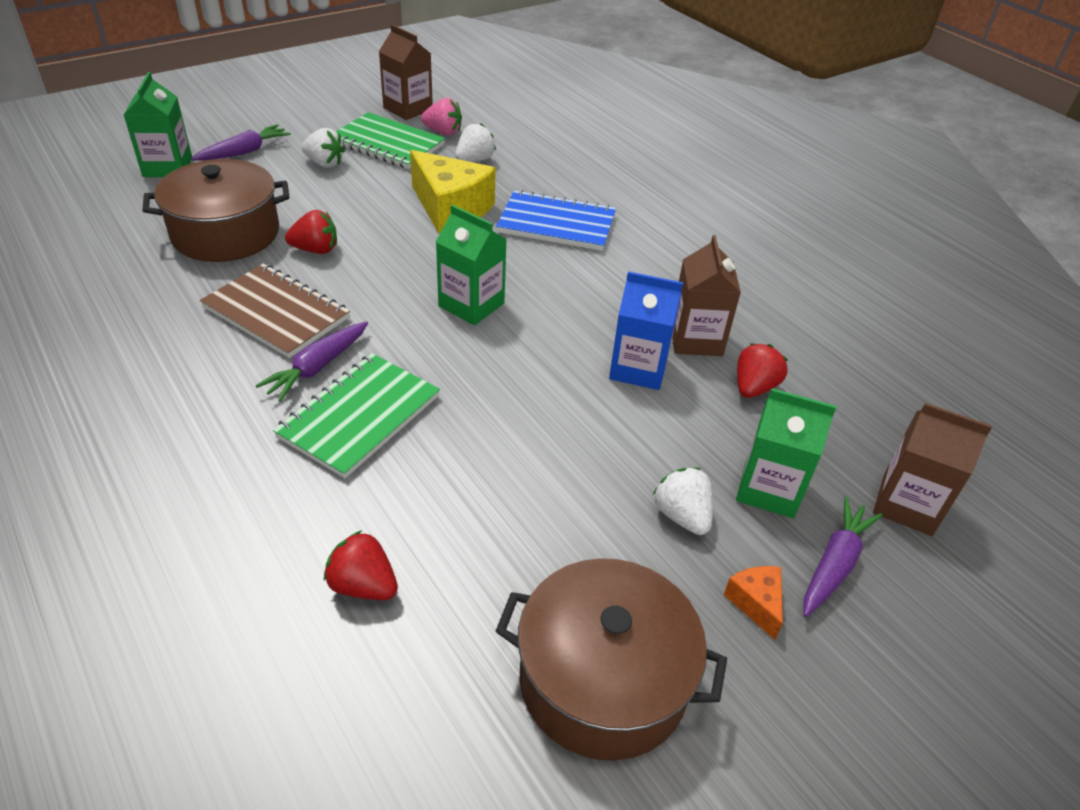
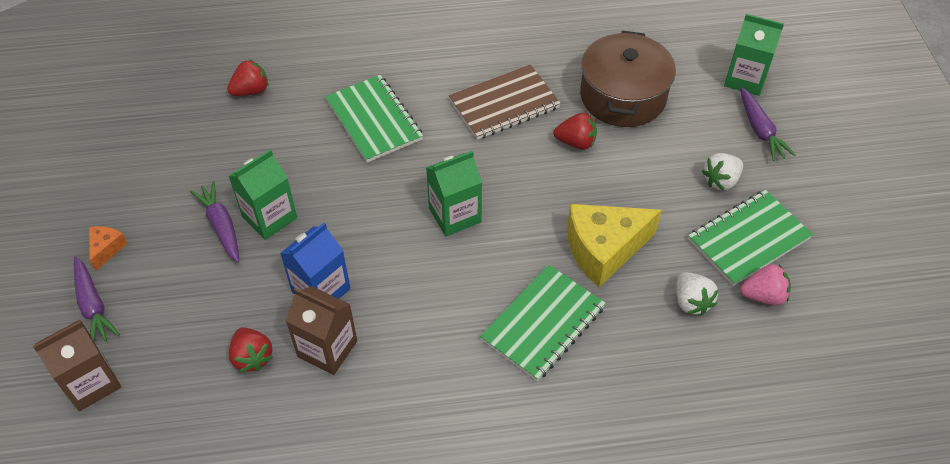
camera: 120 degrees right, 10 degrees up
purple carrot [255,321,368,402] -> purple carrot moved to [190,181,239,263]
red strawberry [285,210,337,254] -> red strawberry turned 105 degrees counterclockwise [554,113,597,150]
brown carton [379,24,433,120] -> none
pink strawberry [421,98,462,135] -> pink strawberry turned 135 degrees counterclockwise [740,264,791,305]
blue notebook [496,190,616,251] -> green notebook [480,265,605,381]
brown pot [496,558,727,761] -> none
white strawberry [653,467,713,535] -> none
orange cheese [724,566,783,640] -> orange cheese turned 90 degrees counterclockwise [89,226,128,271]
green carton [736,388,837,518] -> green carton moved to [229,149,297,240]

